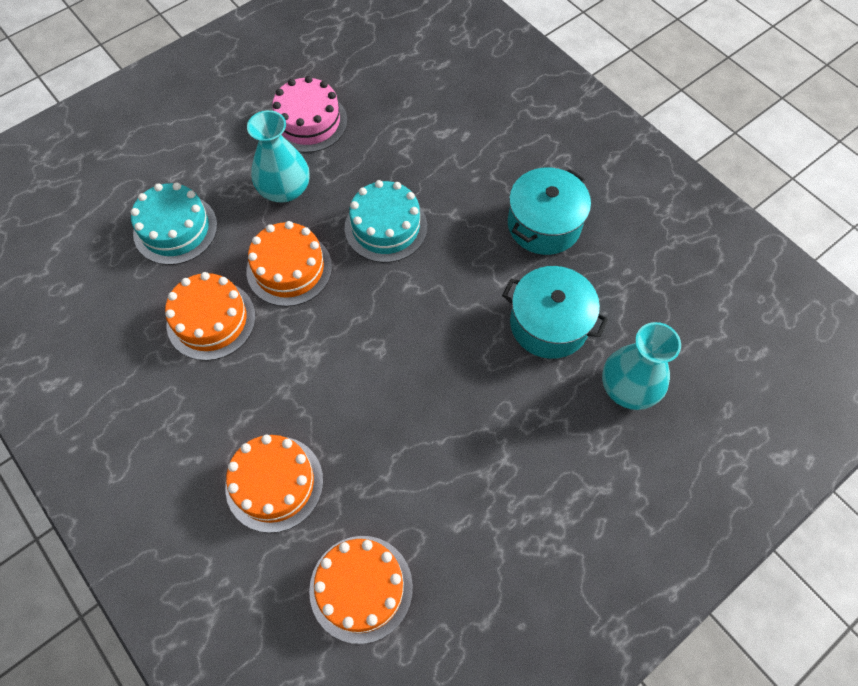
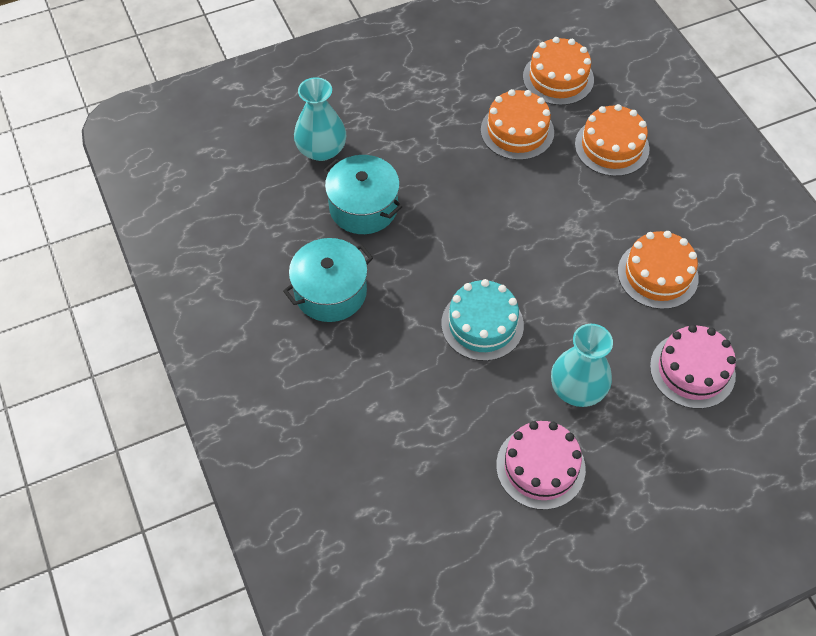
camera: 165 degrees left, 5 degrees down
turquoise cake [130,182,217,265] -> pink cake [650,325,736,409]
orange cake [246,221,332,307] -> orange cake moved to [481,89,554,160]

